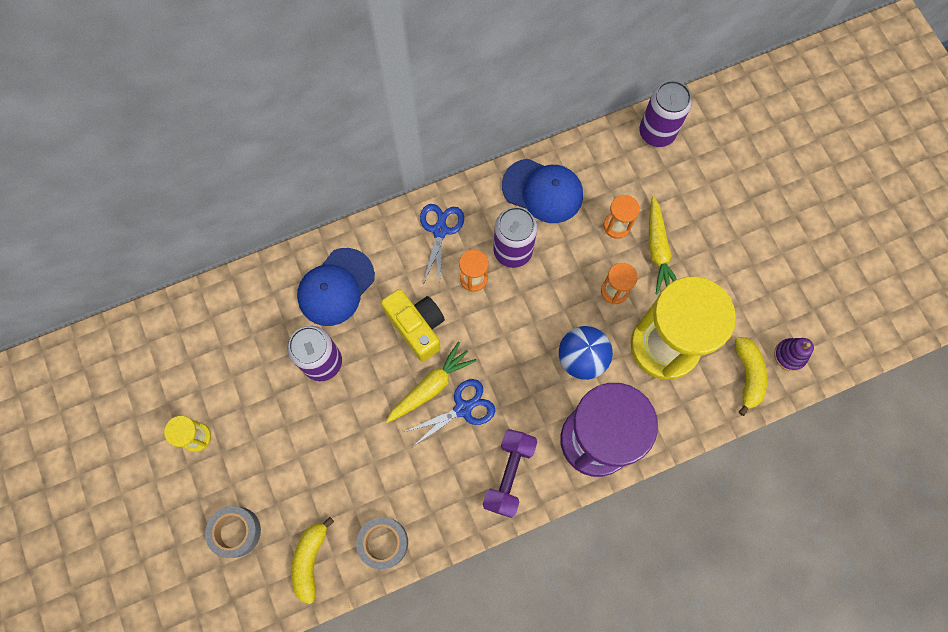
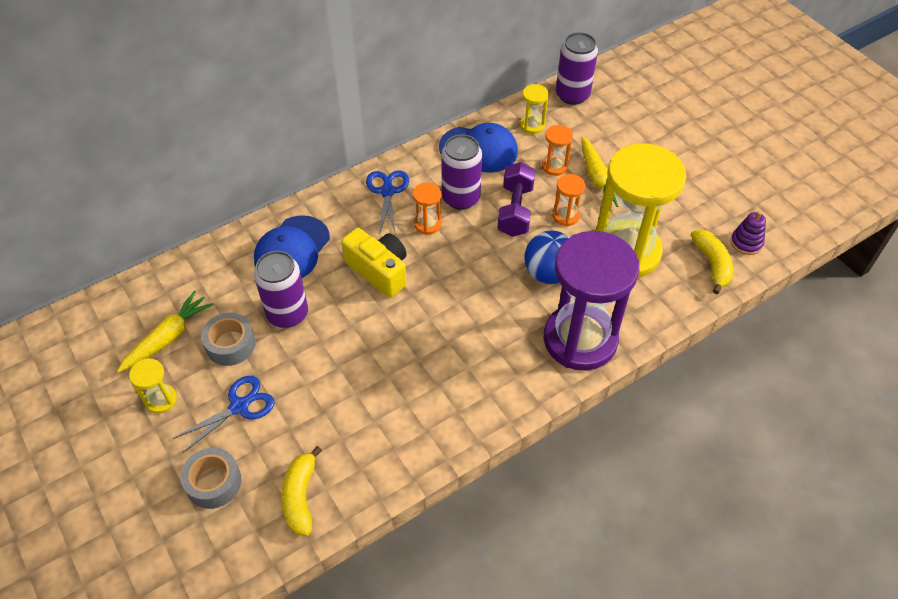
camera: 10 degrees left, 20 degrees down
grey tape [356,517,408,569] -> grey tape moved to [201,313,256,366]
yellow carrot [386,342,476,423] -> yellow carrot moved to [117,291,214,373]
blue scissors [405,379,495,446] -> blue scissors moved to [173,376,275,453]
purple dumbbell [483,429,537,518] -> purple dumbbell moved to [497,162,535,237]
none -> yellow hourglass [520,84,549,134]

